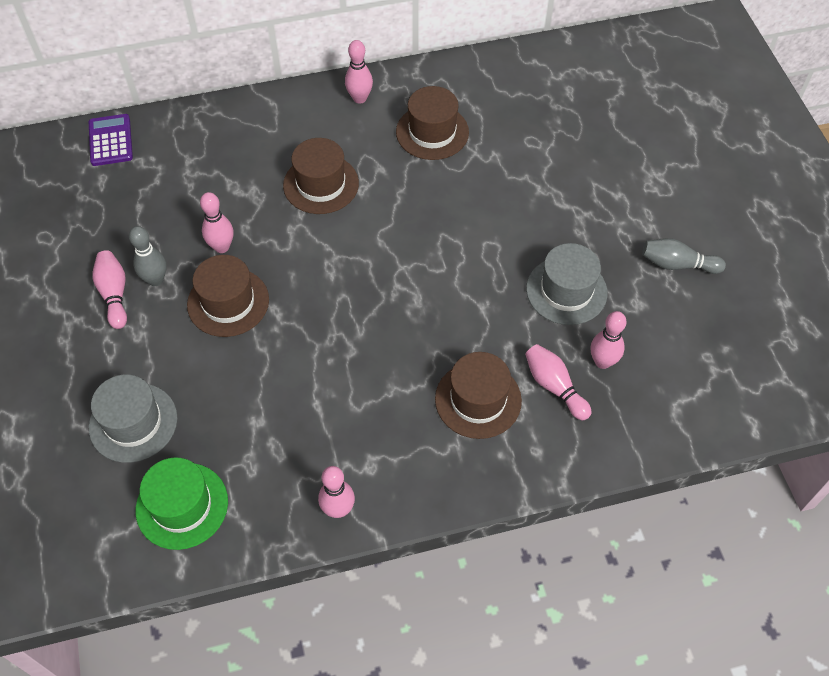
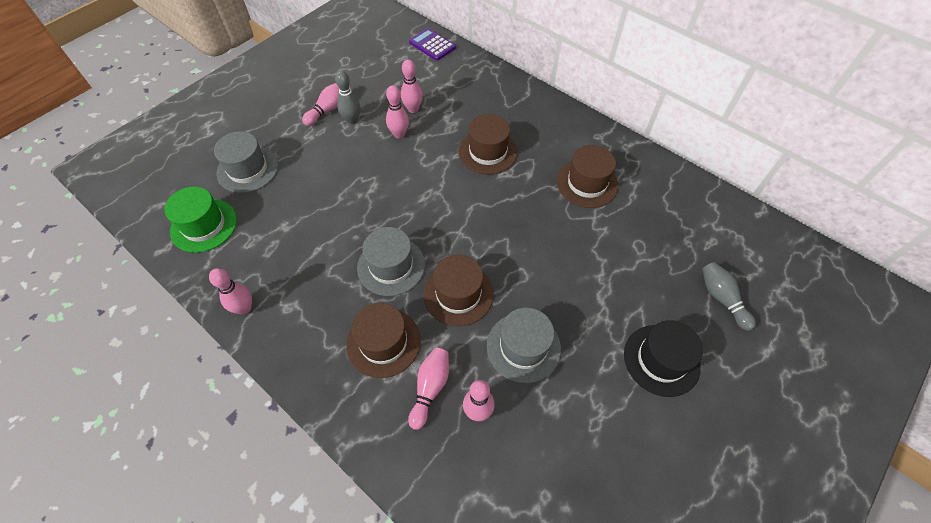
camera: 55 degrees right, 0 degrees up
purple calculator [89,114,133,166] -> purple calculator turned 90 degrees counterclockwise [409,28,456,61]
brown hat [187,255,269,337] -> brown hat moved to [424,255,494,326]
pink bowling pin [345,40,373,104] -> pink bowling pin moved to [401,60,423,113]
grey bowling pin [642,238,726,274] -> grey bowling pin moved to [702,262,756,331]
none -> grey hat [357,227,425,296]
none -> black hat [624,320,703,397]

